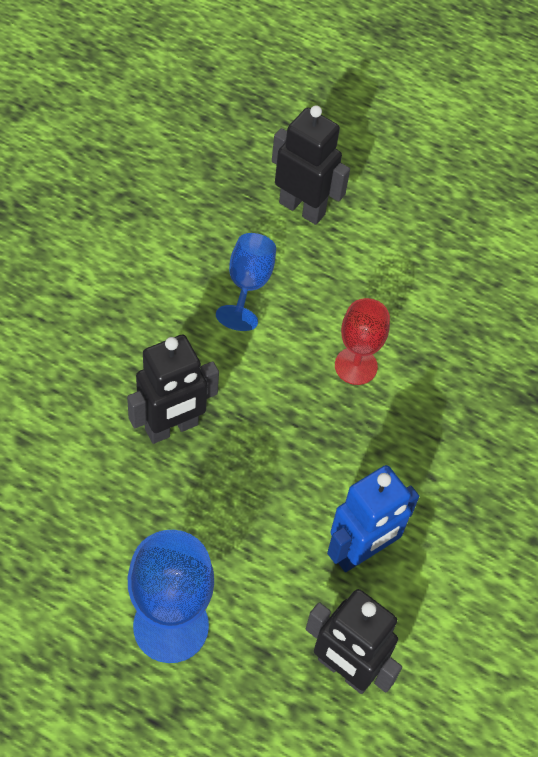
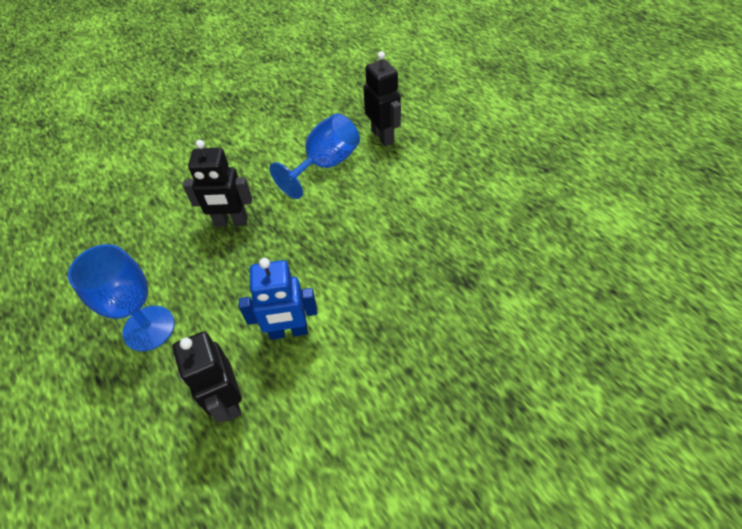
camera: 35 degrees right, 5 degrees down
blue goblet [216,233,276,331] -> blue goblet [269,114,360,199], size x1.55
red goblet [335,298,390,385] -> none

